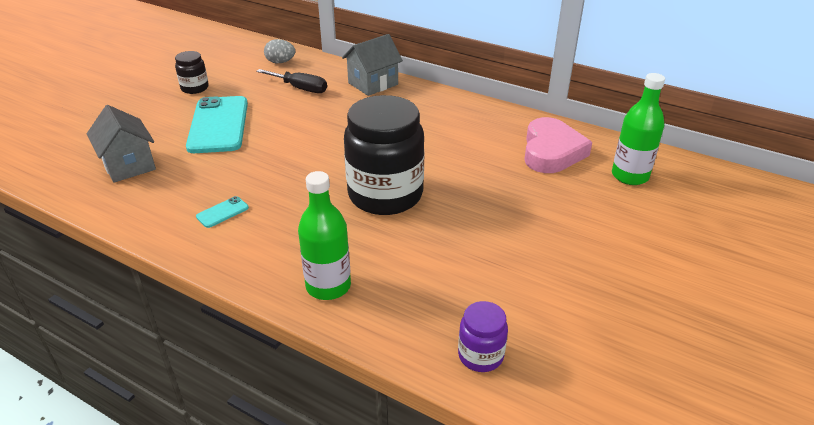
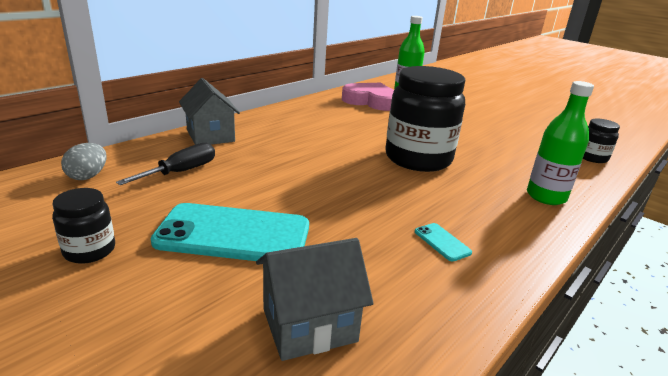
camera: 80 degrees left, 10 degrees down
purple jar [458,301,508,372] -> black jar [583,118,620,163]

